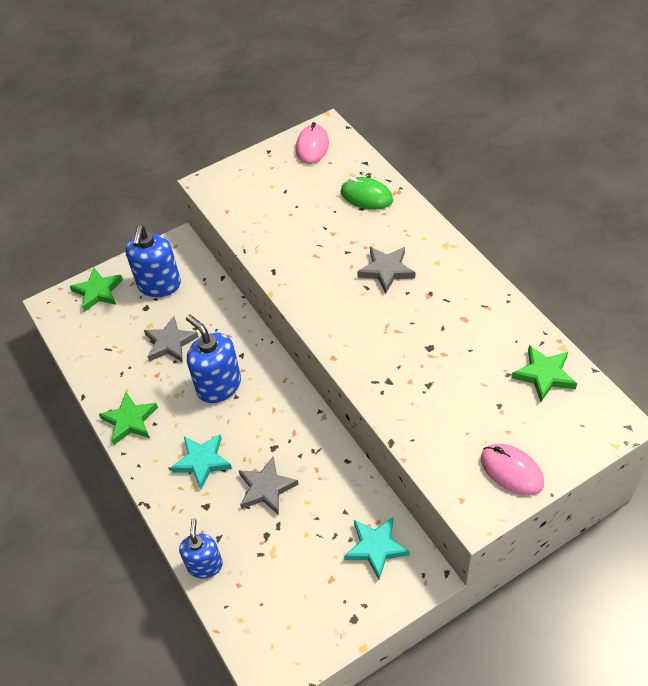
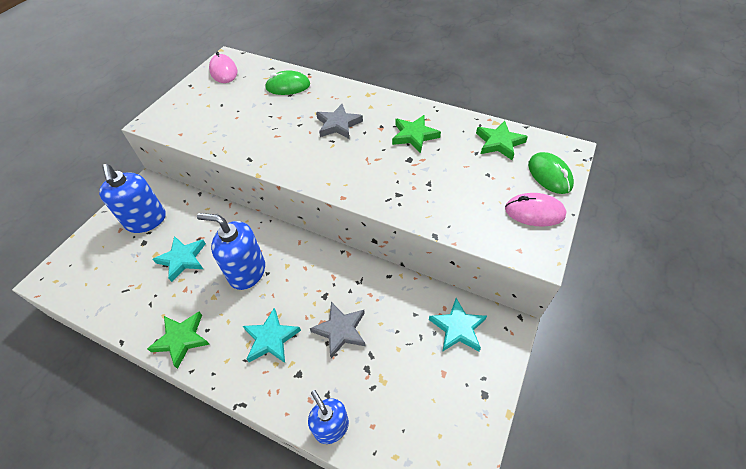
camera: 35 degrees left, 0 degrees up
green star [70,267,123,312] -> green star moved to [392,115,441,153]
grey star [144,316,199,363] -> turquoise star [153,236,206,282]
none -> green mouse [528,152,574,194]

